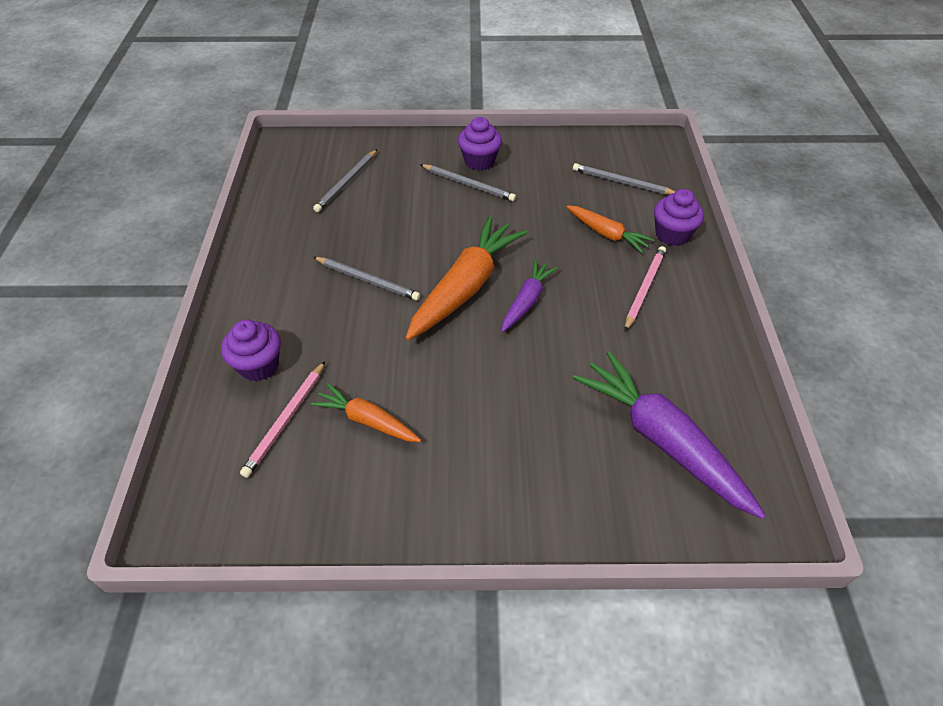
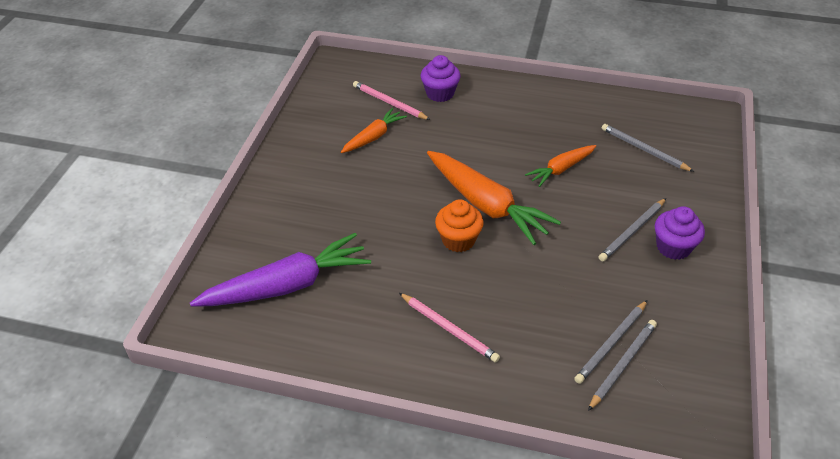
camera: 105 degrees right, 5 degrees down
grey pencil [313,257,420,301] -> grey pencil moved to [574,300,648,384]
purple carrot [502,259,558,332] -> orange cupcake [435,199,484,252]
orange carrot [566,205,654,253] -> orange carrot moved to [525,145,596,187]
purple cupcake [654,189,704,246] -> none

